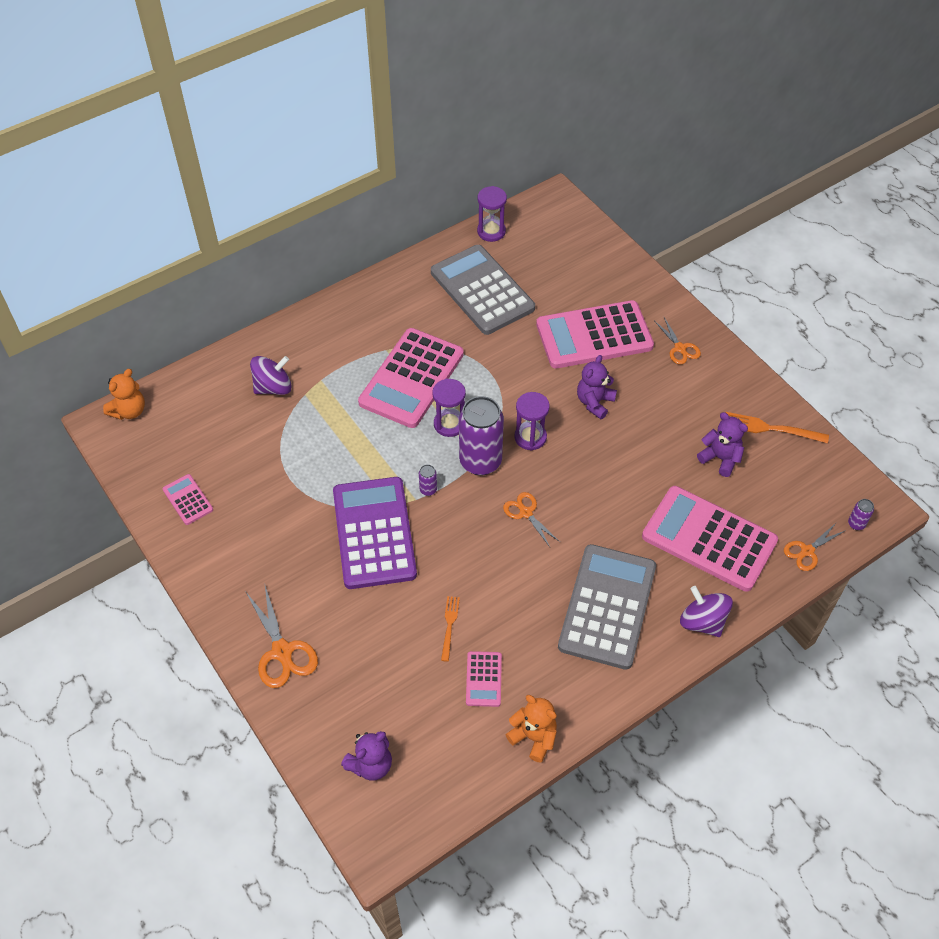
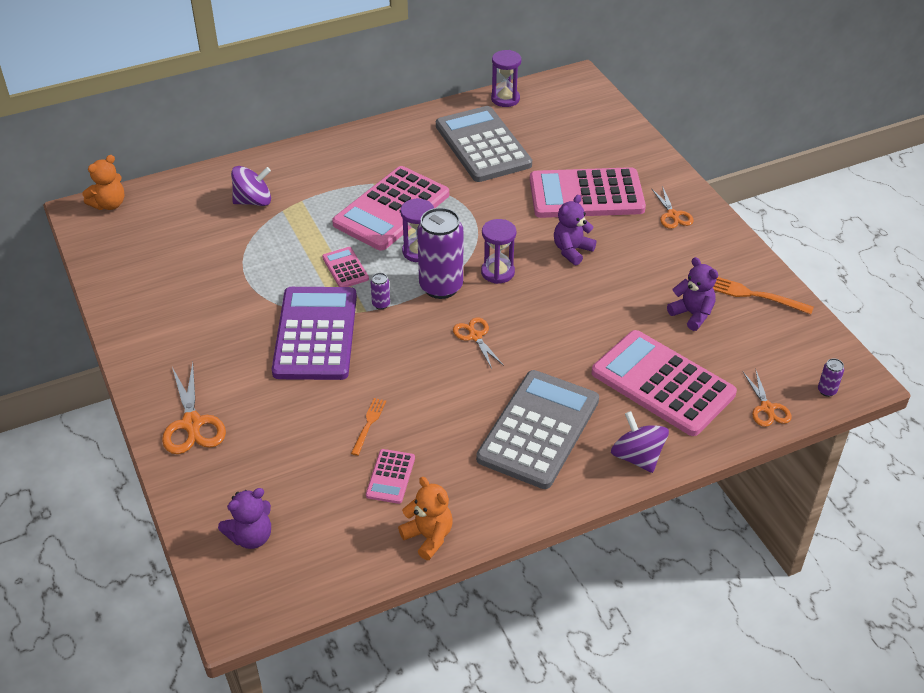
camera: 10 degrees right, 10 degrees down
pink calculator [163,474,213,525] -> pink calculator moved to [322,247,369,287]
orange scissors [784,522,846,571] -> orange scissors turned 75 degrees counterclockwise [743,371,792,427]

